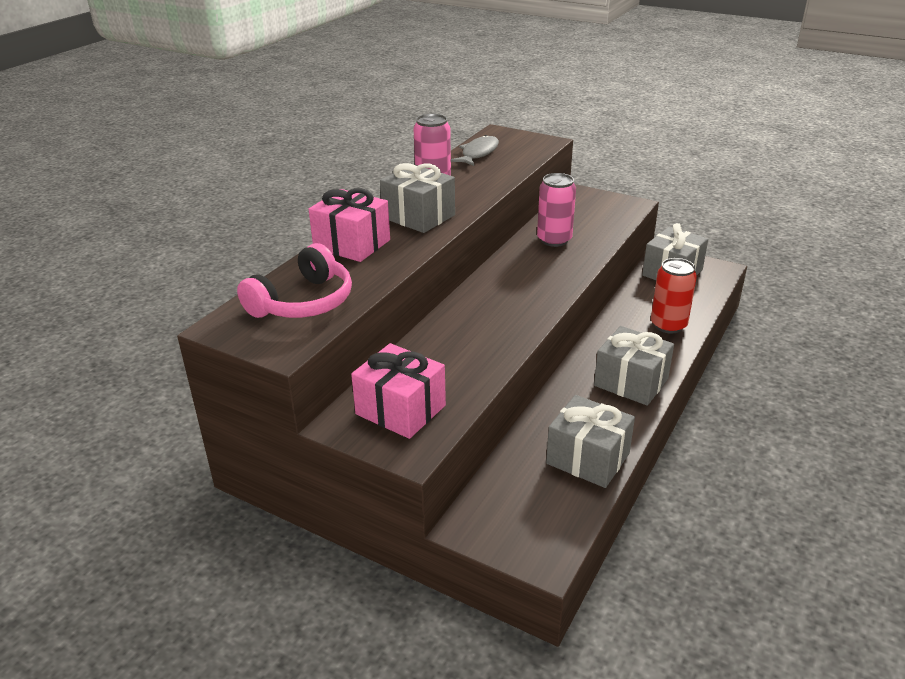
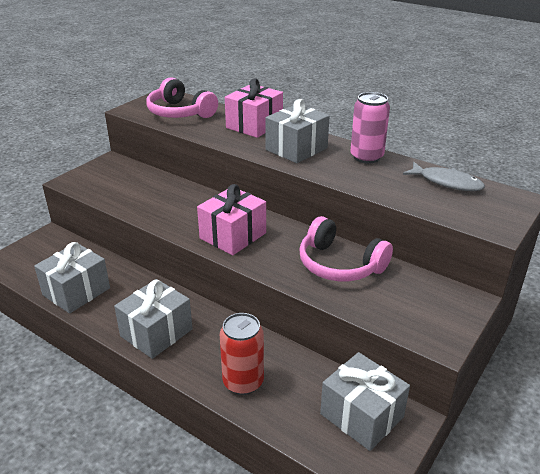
camera: 95 degrees right, 0 degrees up
pink gift [351,343,446,439] -> pink gift moved to [197,184,266,255]
pink can [537,173,576,247] -> pink headphones [299,216,393,281]

